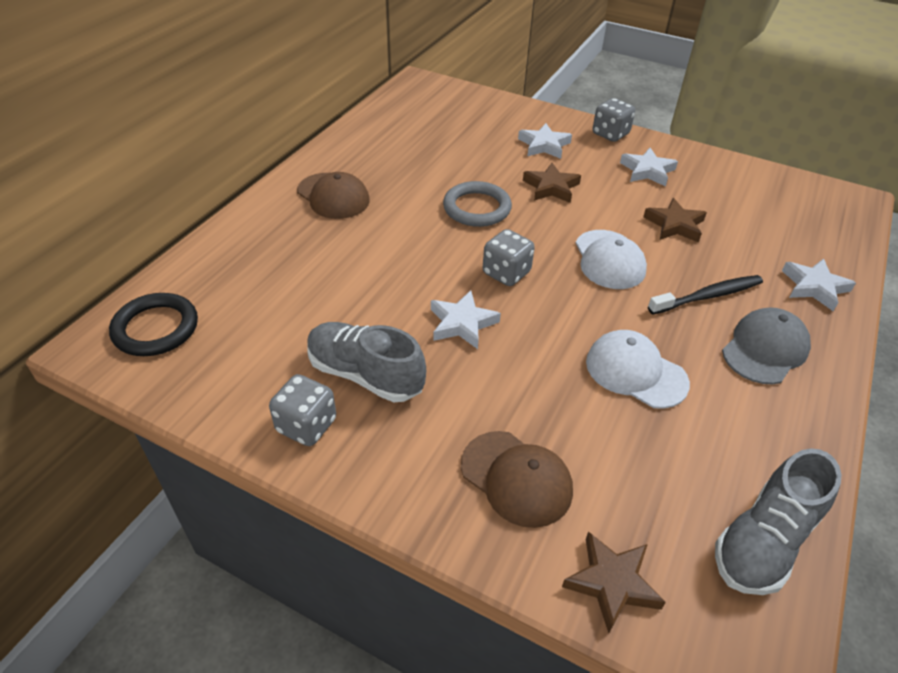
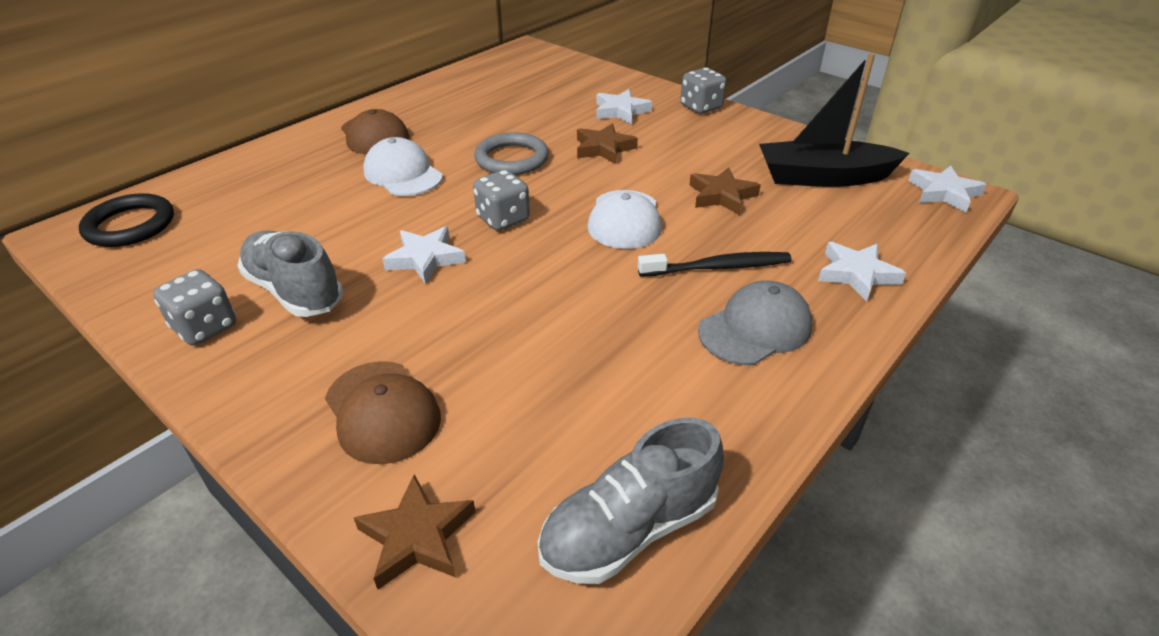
camera: 15 degrees right, 5 degrees down
white cap [586,330,690,409] -> white cap moved to [363,137,443,196]
white star [620,148,678,187] -> white star moved to [908,165,987,212]
none -> black boat [759,53,909,187]

